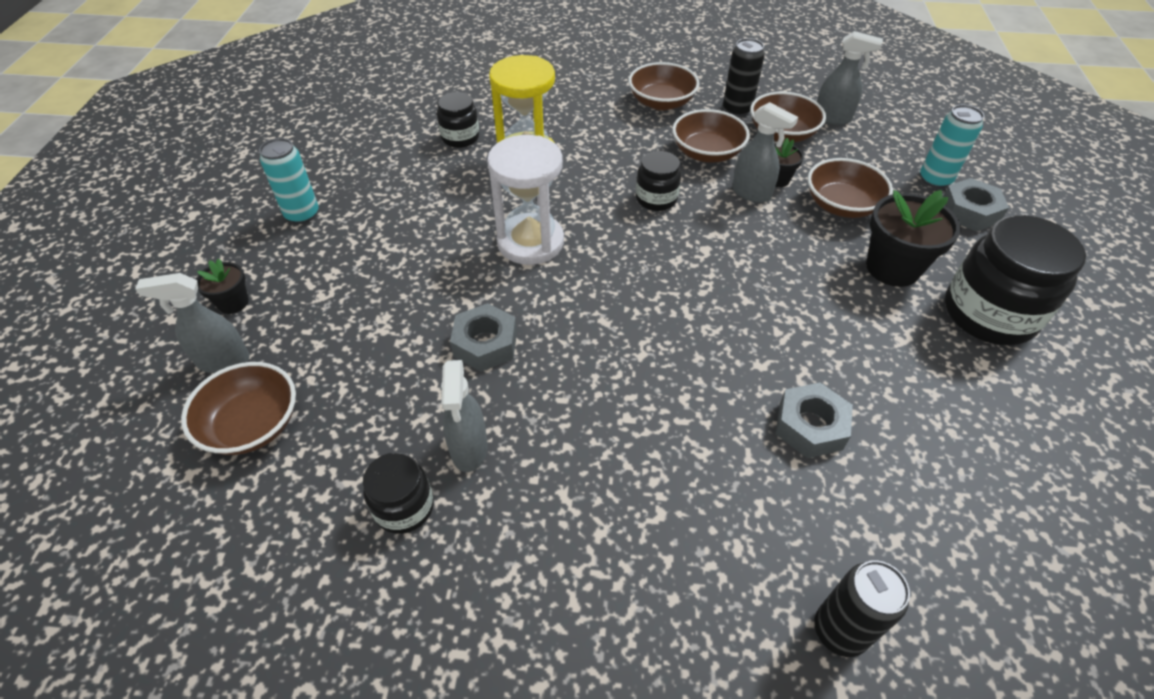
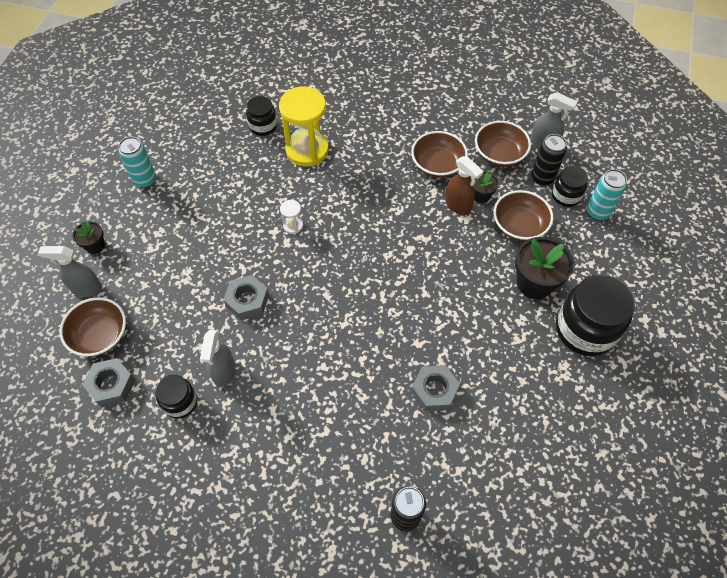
camera: 10 degrees right, 10 degrees up
white hourglass [487,135,564,265] -> white hourglass [280,200,303,234], size x0.44
brown bowl [629,62,700,111] -> none
black jar [636,151,681,211] -> black jar moved to [552,166,588,207]
black can [723,38,765,117] -> black can moved to [531,134,567,186]
grey spray bottle [732,102,798,203] -> brown spray bottle [446,156,484,215]
grey nut [943,178,1009,231] -> grey nut moved to [82,358,135,407]

